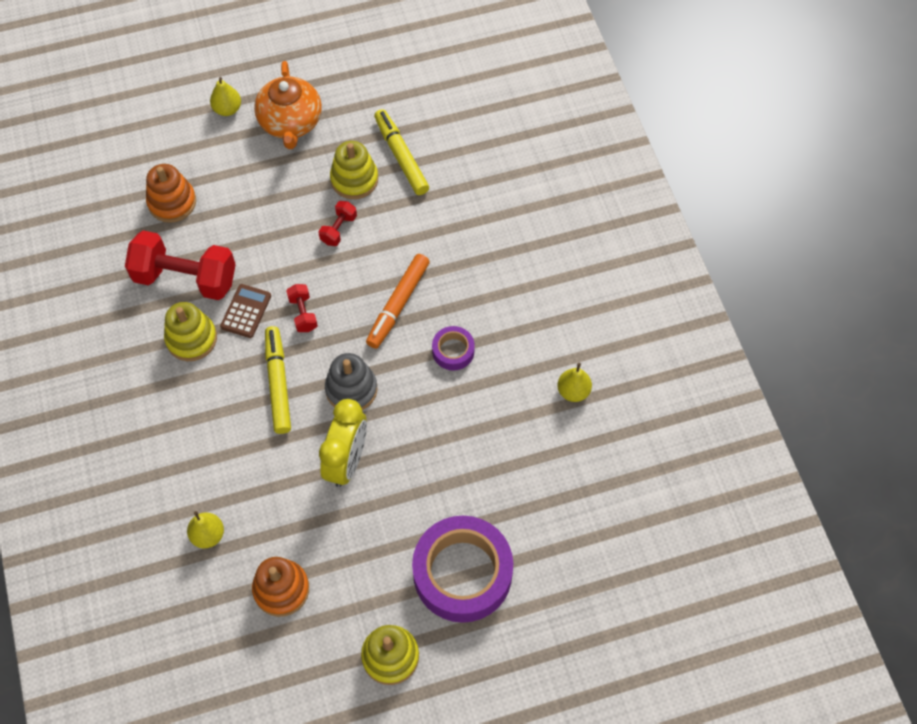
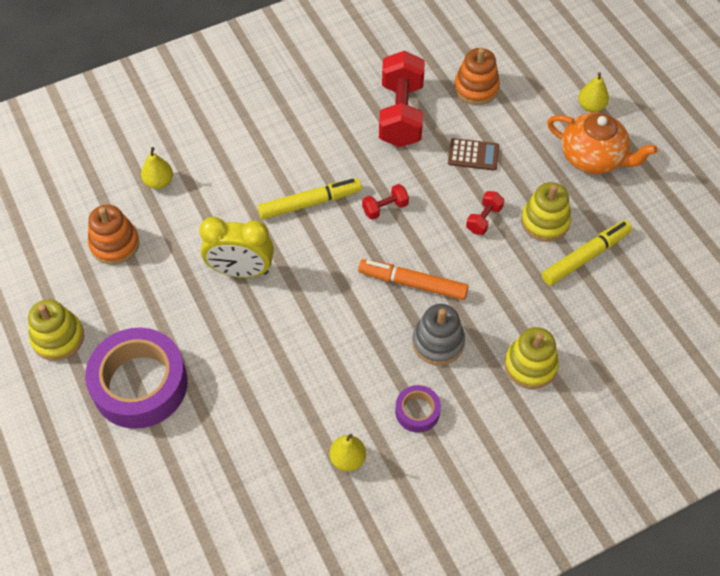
camera: 80 degrees right, 5 degrees down
yellow stacking toy [164,302,217,361] -> yellow stacking toy moved to [504,327,559,389]
brown calculator [220,284,271,338] -> brown calculator moved to [448,138,499,171]
orange teapot [254,61,322,149] -> orange teapot turned 135 degrees counterclockwise [547,112,658,174]
red dumbbell [318,201,357,246] -> red dumbbell turned 75 degrees counterclockwise [466,191,504,235]
grey stacking toy [325,353,377,410] -> grey stacking toy moved to [412,304,465,365]
purple tape [432,326,475,371] -> purple tape moved to [395,385,441,433]

